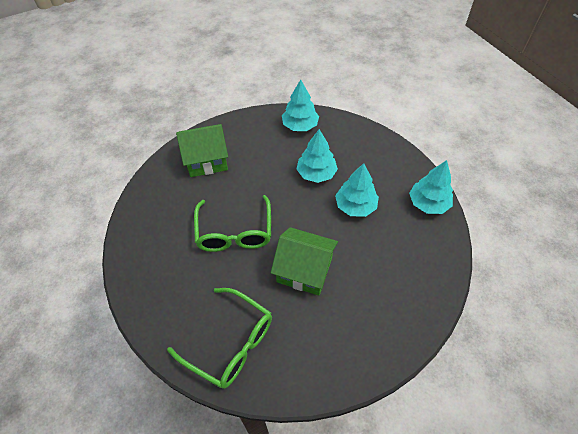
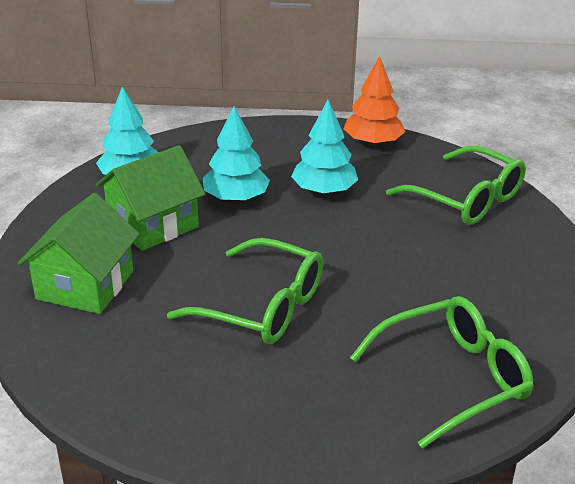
camera: 60 degrees left, 20 degrees down
green house [271,227,338,296] -> green house moved to [96,145,205,251]
turquoise tree [409,160,453,214] -> orange tree [343,56,405,146]
none -> green glasses [386,146,526,225]

